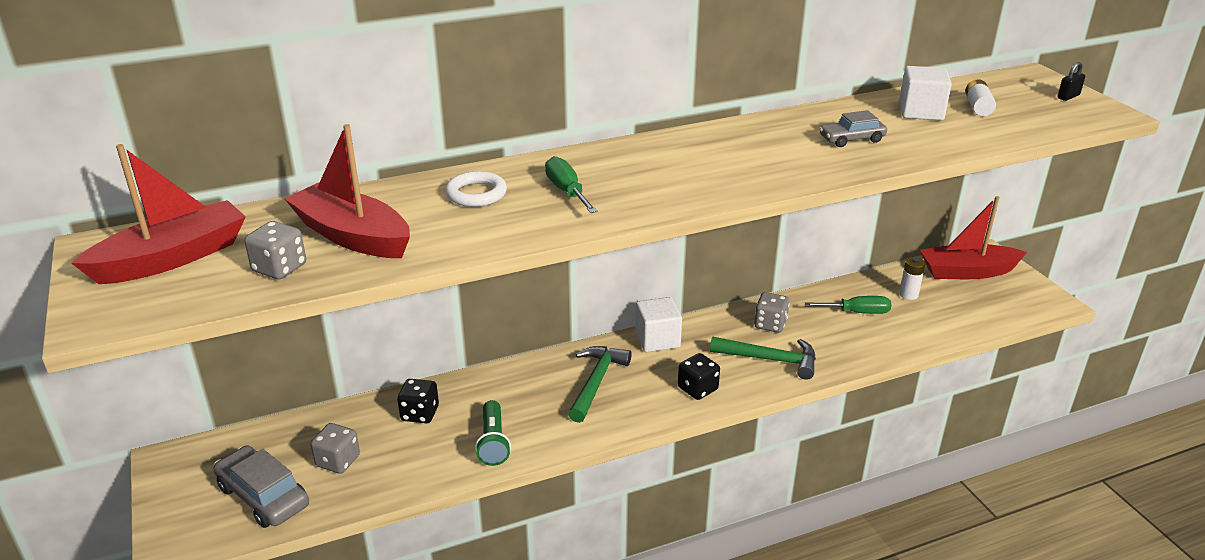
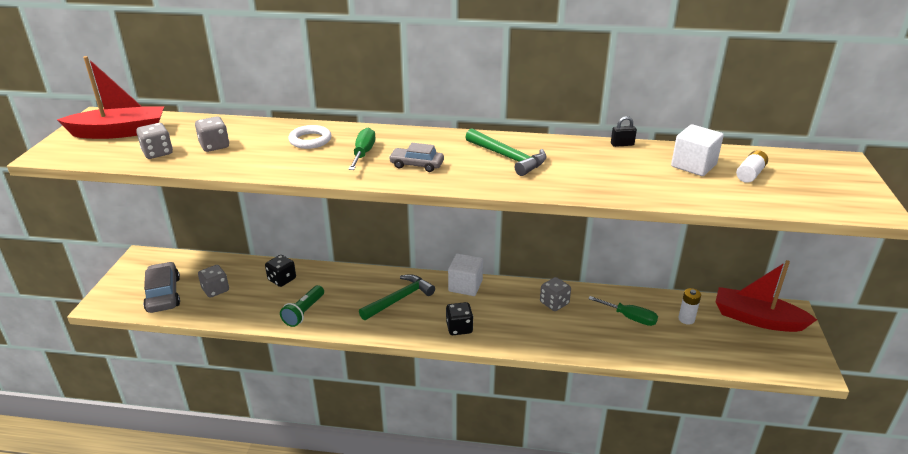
camera: 30 degrees right, 0 degrees up
red boat [285,124,410,258] -> grey dice [195,116,229,152]
green hammer [710,337,816,380] -> green hammer moved to [465,128,547,176]
grey car [819,110,887,147] -> grey car moved to [389,143,444,172]
black padlock [1057,62,1085,101] -> black padlock moved to [611,116,637,147]

